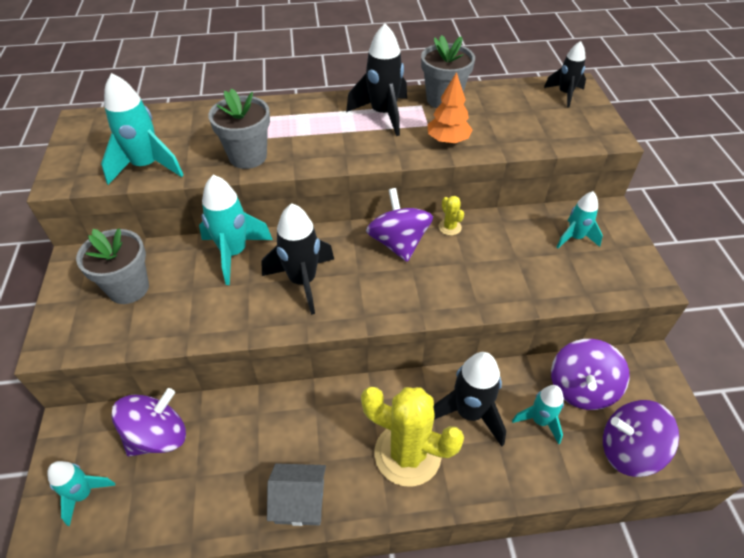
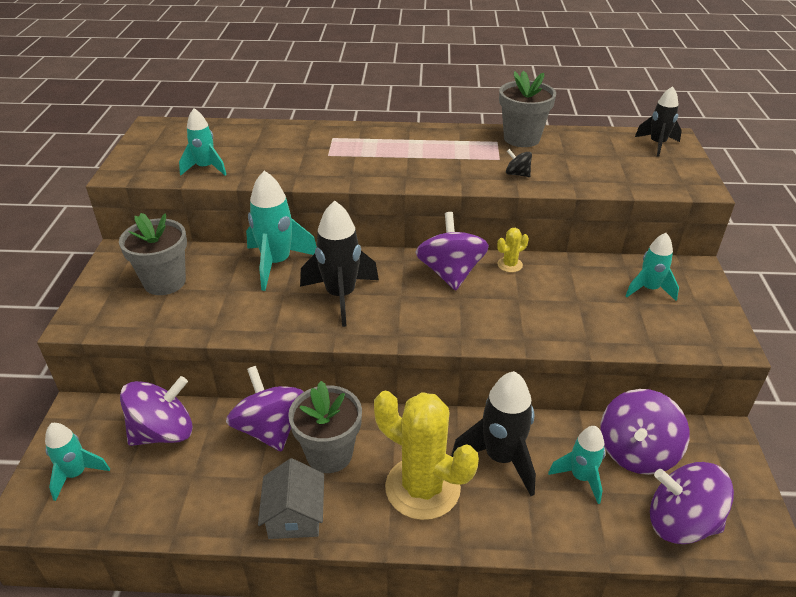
camera: 10 degrees right, 10 degrees down
turquoise rocket [101,73,183,185] -> turquoise rocket [179,108,227,176], size x0.63
grey flower pot [208,88,270,169] -> grey flower pot moved to [288,381,362,473]
grey house [267,463,326,526] -> grey house turned 75 degrees clockwise [258,458,324,539]
black rocket [346,24,407,136] -> none
orange tree [427,72,473,144] -> black spinning top [506,149,532,177]
yellow cactus [438,196,464,235] -> yellow cactus turned 75 degrees clockwise [497,228,529,272]
none -> purple spinning top [226,366,303,452]

